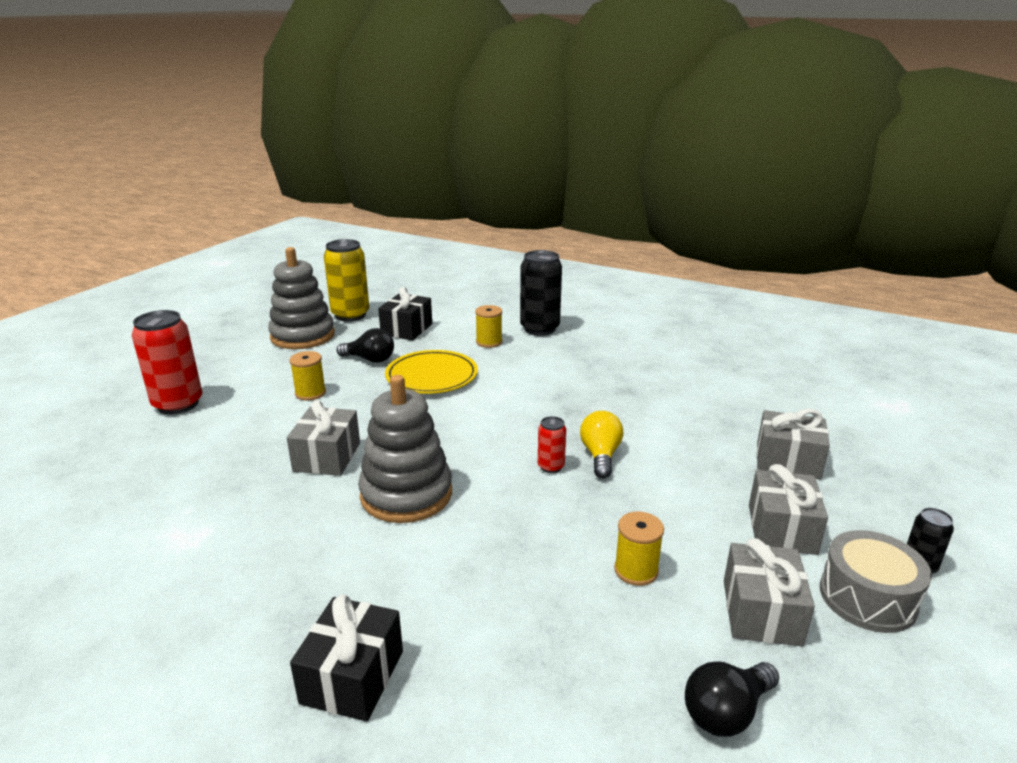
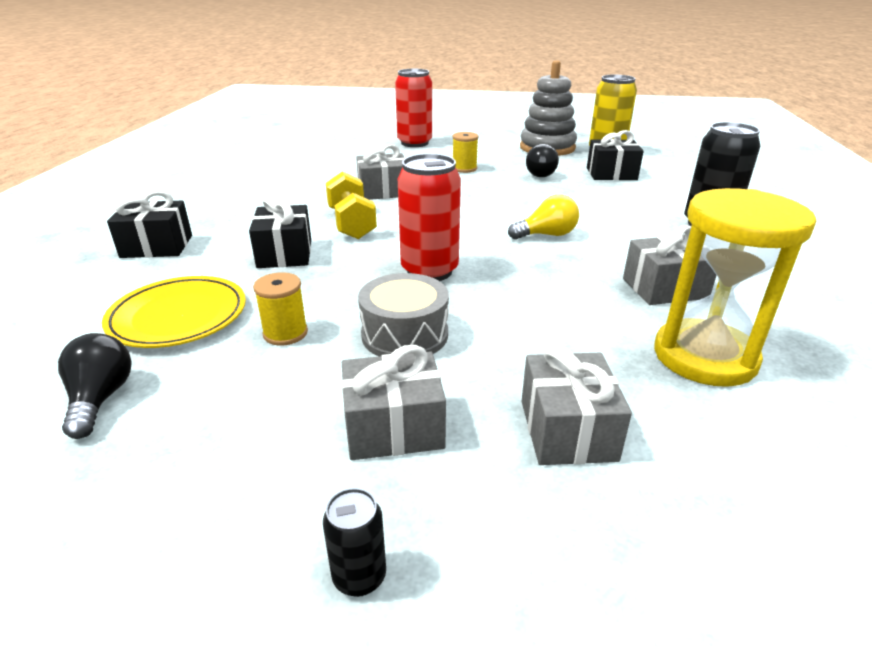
camera: 70 degrees right, 5 degrees up
grey stacking toy [358,375,452,523] -> yellow dumbbell [326,171,377,239]
yellow plate [385,350,478,394] -> yellow plate moved to [102,276,246,348]
yellow spool [475,305,502,348] -> none
red can [538,416,566,473] -> red can [398,154,461,281], size x2.06
yellow light bulb [580,411,623,478] -> yellow light bulb moved to [508,195,579,240]
black light bulb [685,661,779,737] -> black light bulb turned 45 degrees clockwise [58,333,131,439]
grey gift [724,538,815,646] -> grey gift moved to [623,225,717,305]
grey drum [820,530,932,633] -> grey drum moved to [358,273,449,356]
none -> black gift [249,196,311,268]
none -> yellow hourglass [654,188,816,387]

